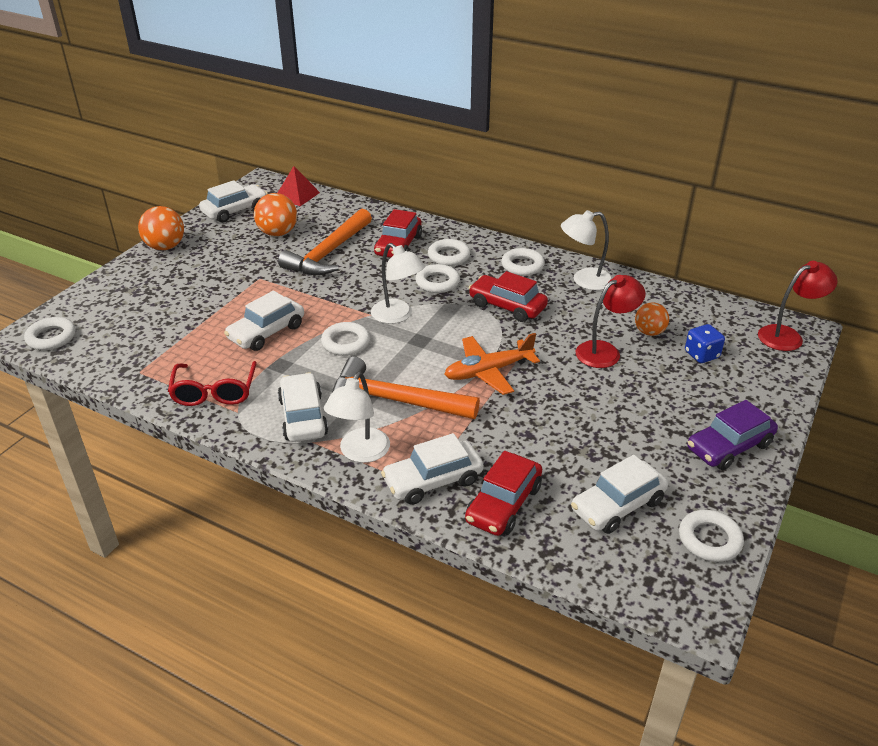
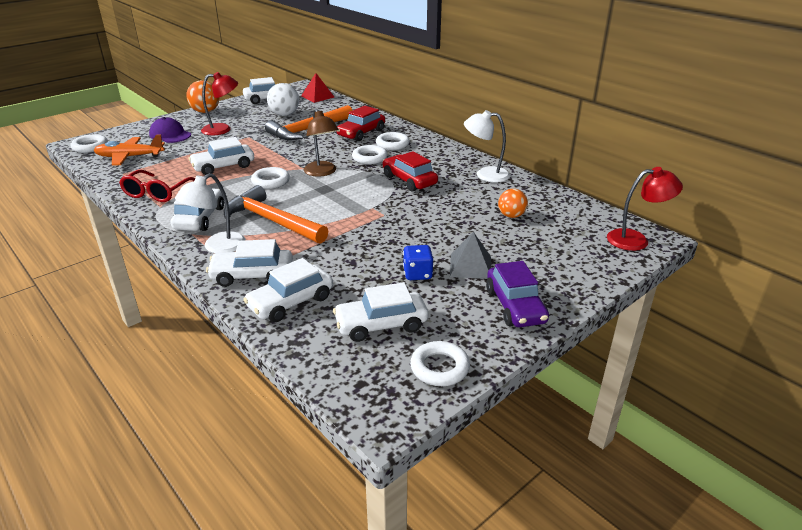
camera: 20 degrees right, 5 degrees down
orange ball [254,193,297,236] -> white ball [267,83,299,116]
white lamp [371,243,425,324] -> brown lamp [304,109,339,177]
orange plane [444,333,540,395] -> orange plane moved to [93,135,165,166]
red car [465,451,542,536] -> white car [243,258,333,322]
white ring [501,248,545,276] -> none
red lamp [576,275,645,368] -> red lamp moved to [201,72,238,135]
blue dice [685,324,725,363] -> blue dice moved to [403,245,433,280]
purple car [687,400,778,470] -> purple car turned 90 degrees counterclockwise [486,261,549,327]
none -> purple cap [149,117,191,143]
none -> grey pyramid [450,232,491,279]

